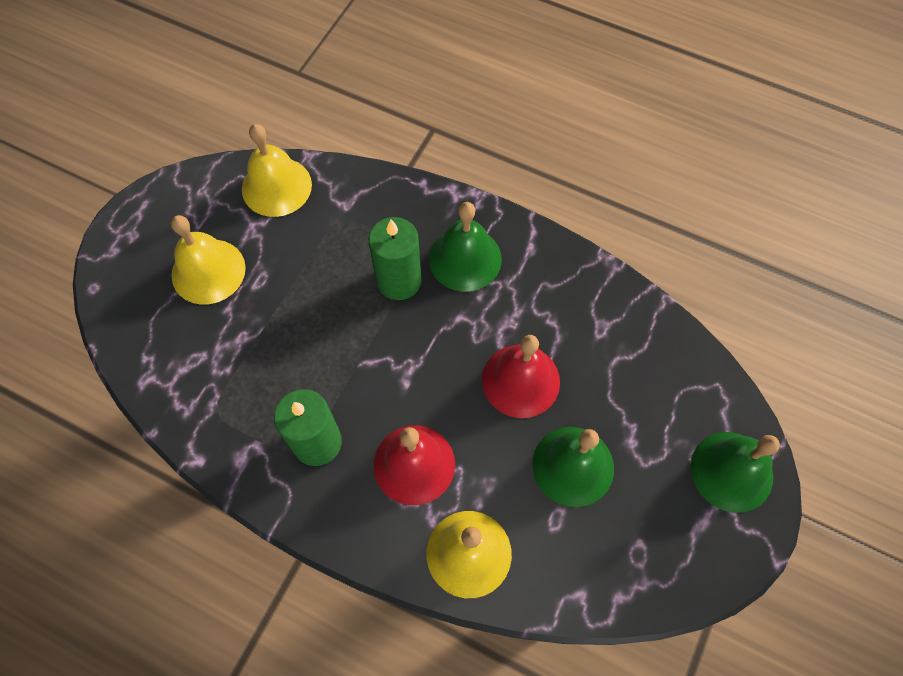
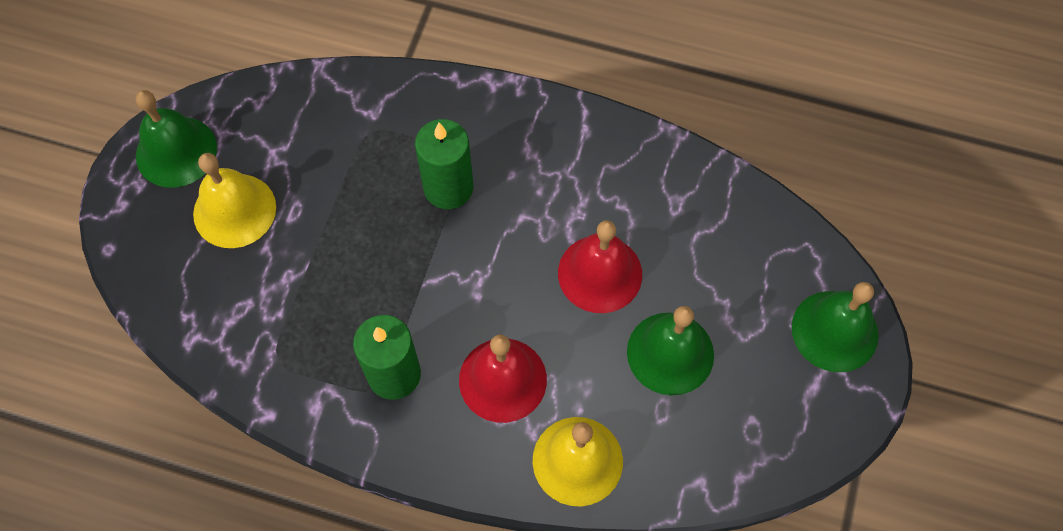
camera: 10 degrees left, 0 degrees up
yellow bell [242,124,312,217] -> none
green bell [429,202,502,292] -> green bell moved to [136,90,217,188]

